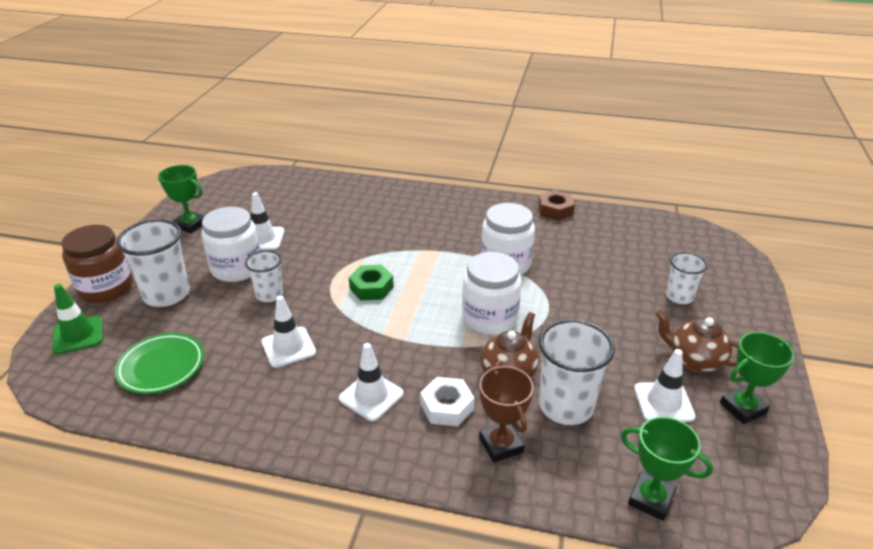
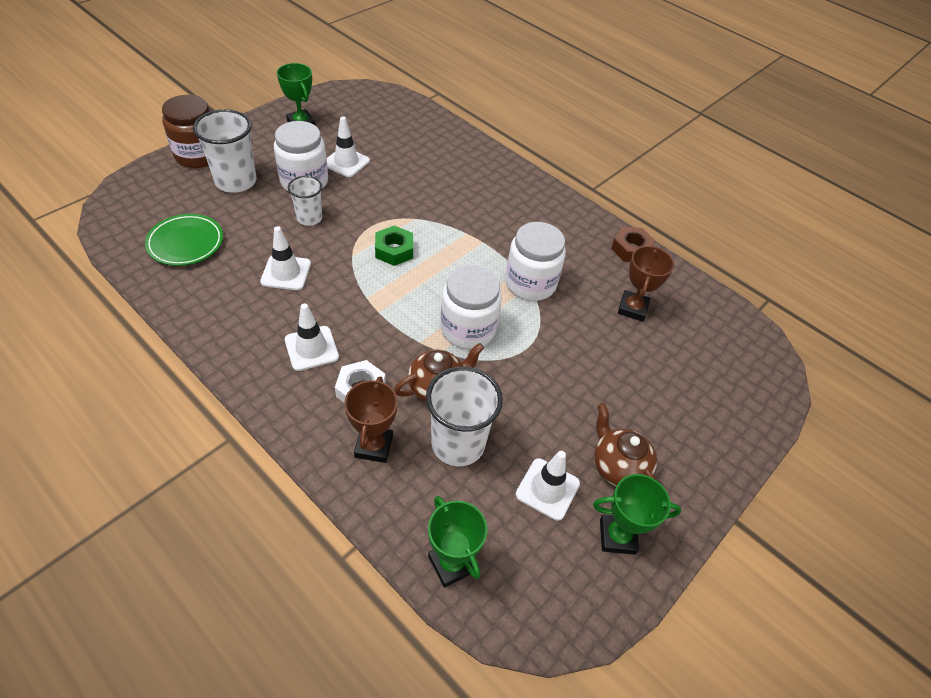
camera: 25 degrees right, 15 degrees up
green traffic cone [52,284,103,354] -> none
white cup [666,252,708,304] -> none
none -> brown trophy [618,246,674,322]

